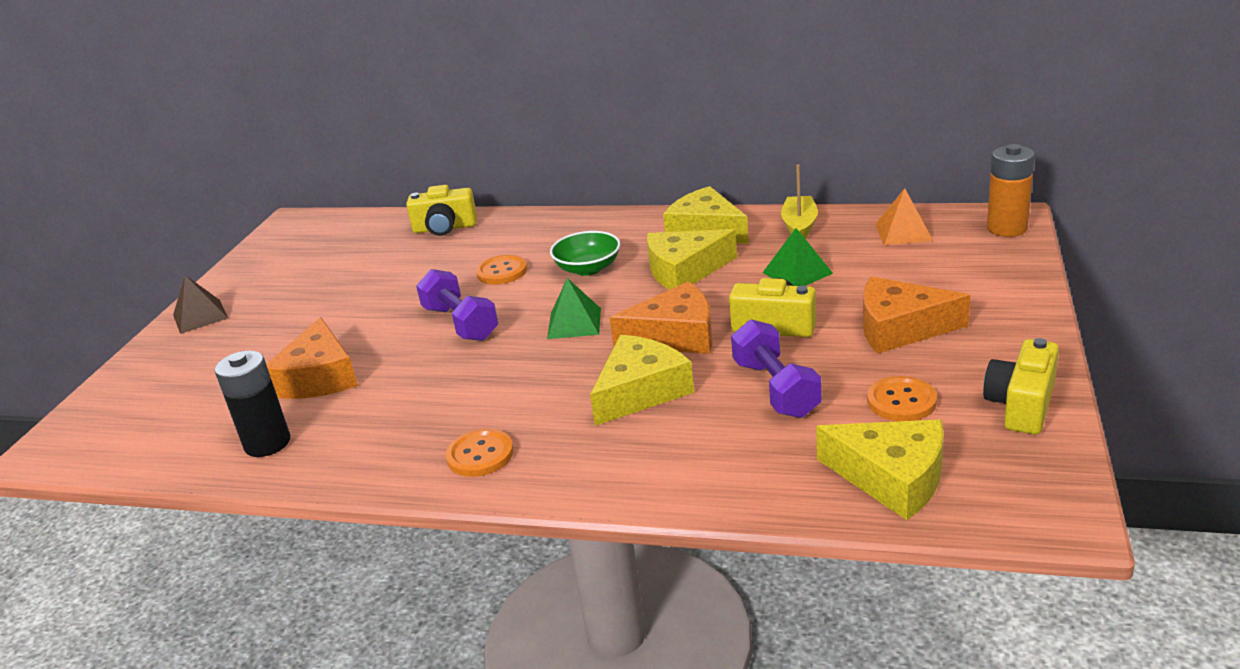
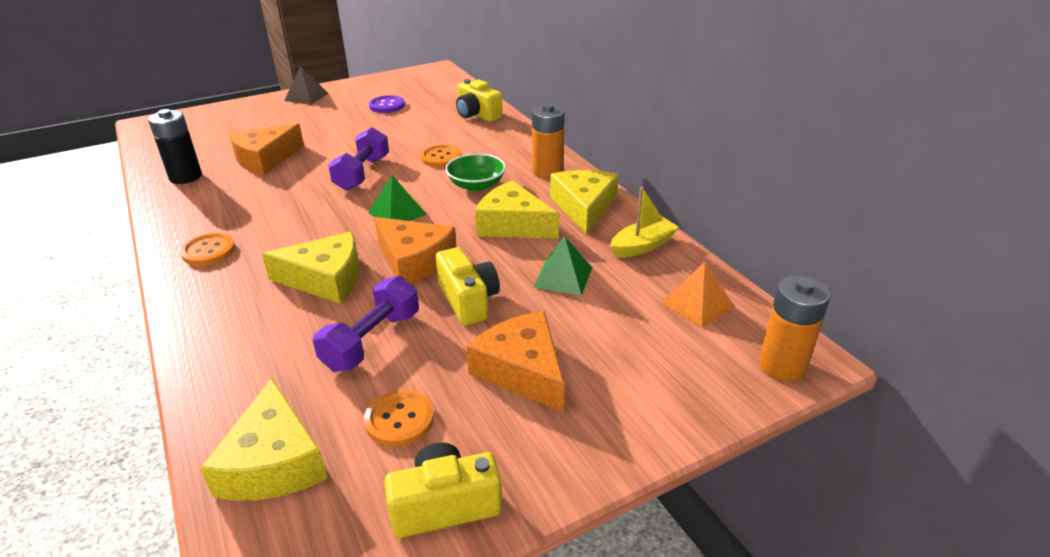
camera: 45 degrees right, 5 degrees up
none -> purple button [369,95,405,113]
none -> orange battery [532,103,565,178]

